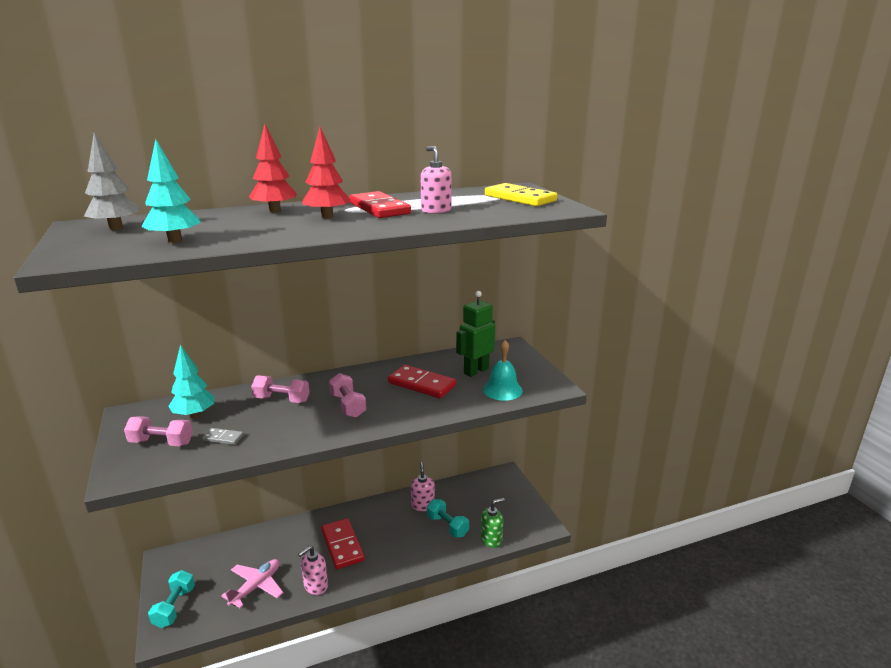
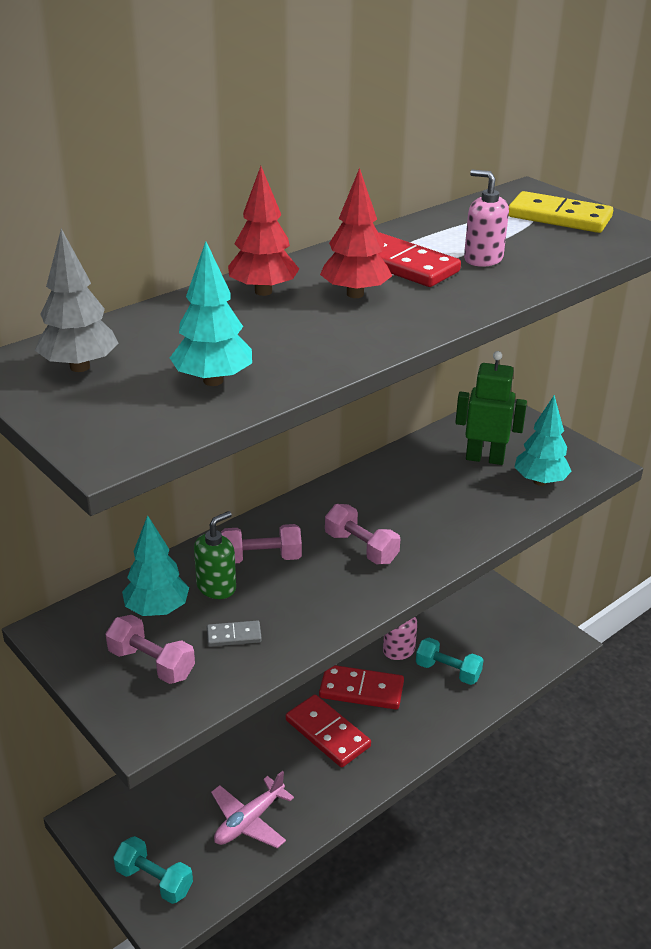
camera: 20 degrees left, 10 degrees up
pink dumbbell [124,416,193,446] -> pink dumbbell turned 45 degrees clockwise [105,615,195,684]
turquoise dumbbell [148,570,195,628] -> turquoise dumbbell turned 45 degrees counterclockwise [113,836,193,904]
pink plane [221,559,283,608] -> pink plane turned 150 degrees counterclockwise [211,771,294,848]
pink soap dispenser [298,546,328,595] -> none
red domino [388,365,456,398] -> red domino moved to [319,665,404,710]
green robot [456,291,495,377] -> green robot turned 75 degrees clockwise [455,351,527,465]
green soap dispenser [481,498,505,548] -> green soap dispenser moved to [194,511,236,599]
turquoise bell [483,340,523,401] -> turquoise tree [514,395,572,486]

